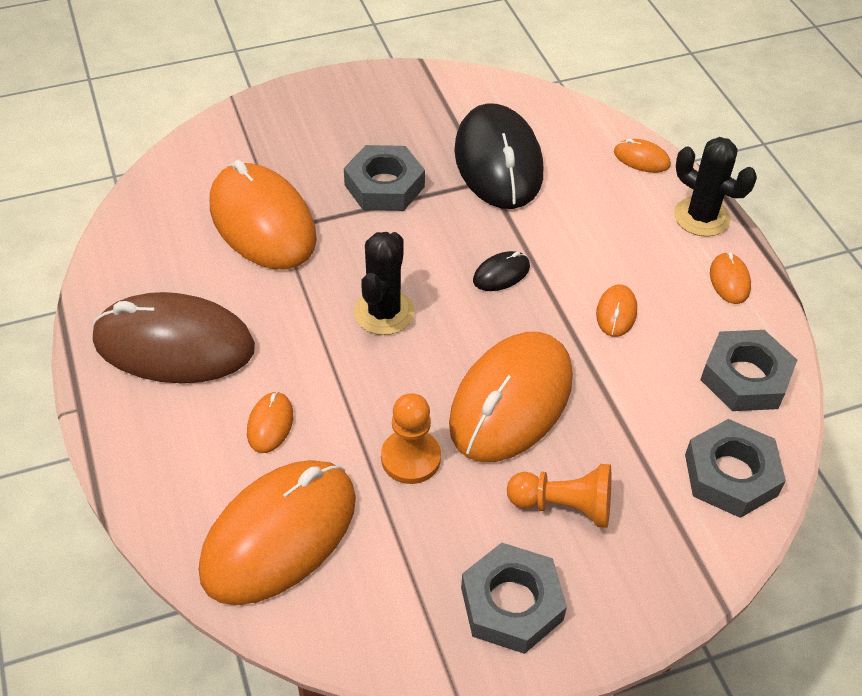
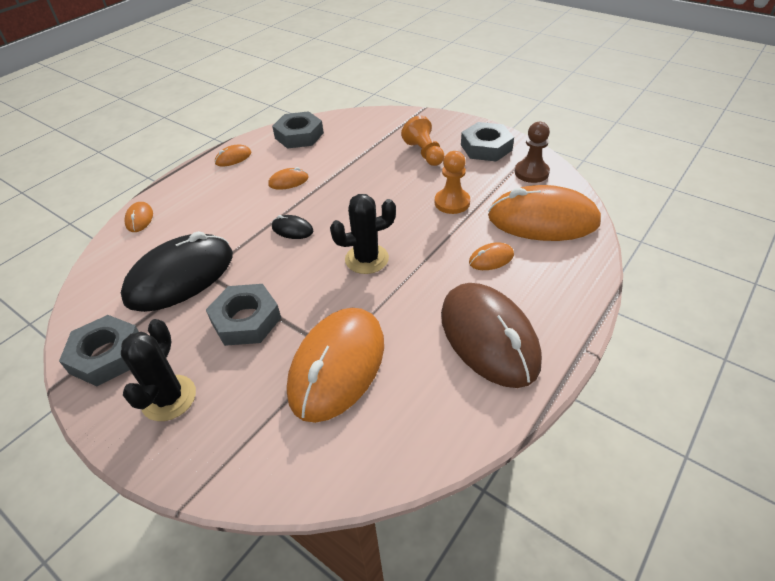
camera: 120 degrees left, 5 degrees down
orange mouse [449,332,573,462] -> none
black cactus [674,137,757,237] -> black cactus moved to [121,319,196,421]
grey nut [685,419,786,518] -> grey nut moved to [59,315,139,386]
none -> brown pawn [515,122,550,183]

